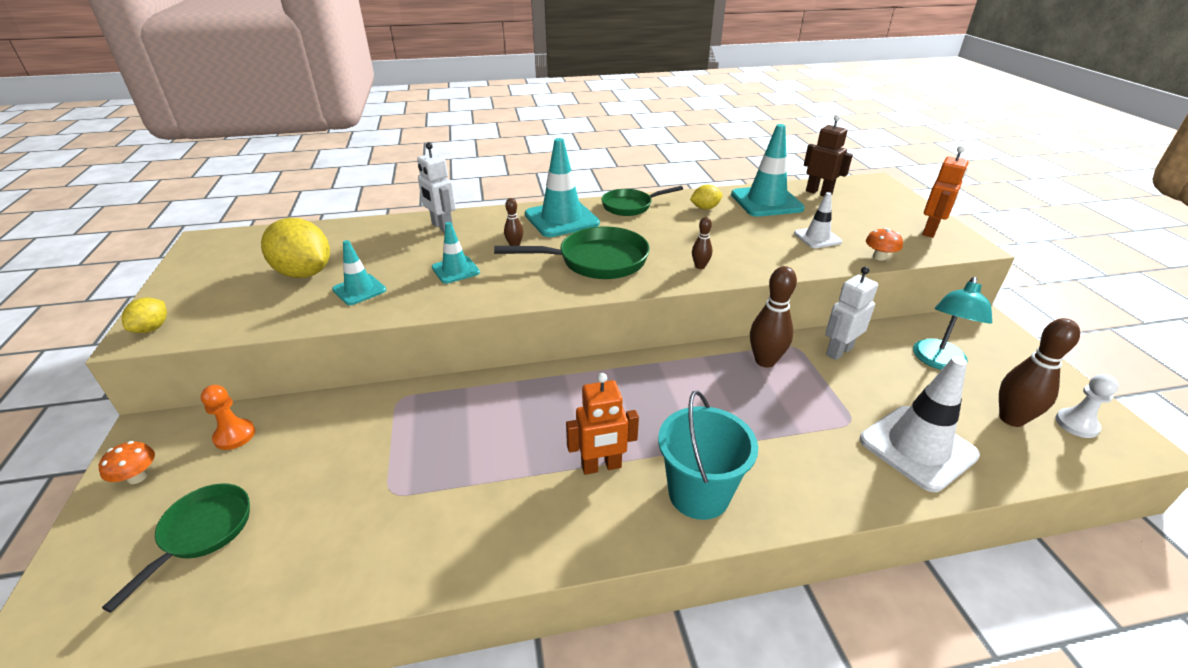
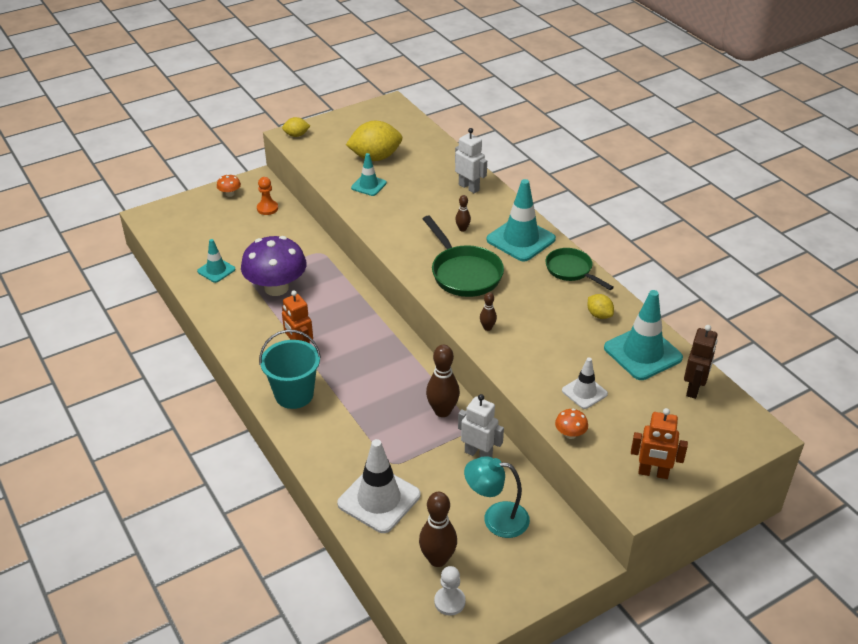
camera: 70 degrees right, 5 degrees up
green pan [102,483,250,613] -> none
yellow lemon [261,218,330,278] -> yellow lemon turned 60 degrees clockwise [346,121,402,161]
white robot [417,142,456,233] -> white robot turned 105 degrees clockwise [455,128,487,193]
turquoise traffic cone [432,222,480,284] -> turquoise traffic cone moved to [197,239,236,283]
none -> purple mushroom [241,236,307,296]

